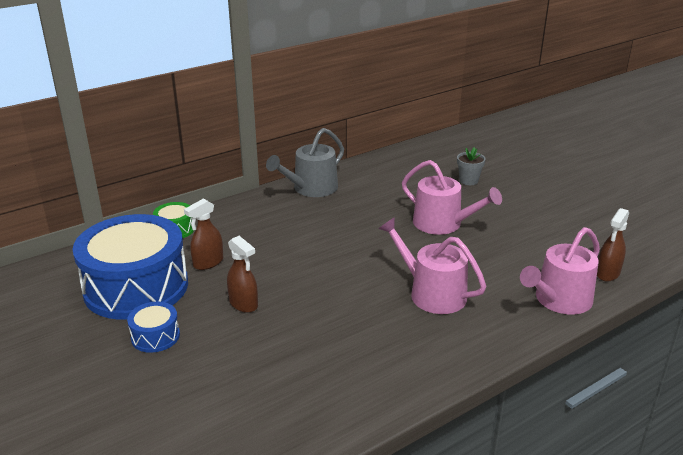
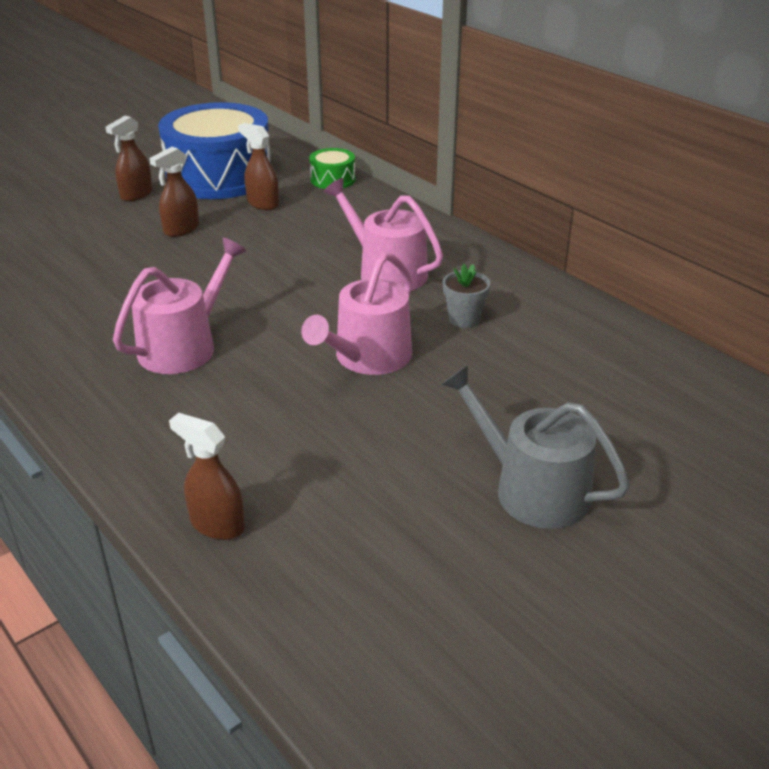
camera: 85 degrees right, 5 degrees up
blue drum [127,302,180,353] -> brown spray bottle [106,116,153,201]
grey watering can [266,128,344,197] -> grey watering can moved to [441,365,630,529]
grey flower pot [457,147,486,185] -> grey flower pot moved to [443,264,490,328]
pink watering can [520,227,600,315] -> pink watering can moved to [323,178,443,291]

